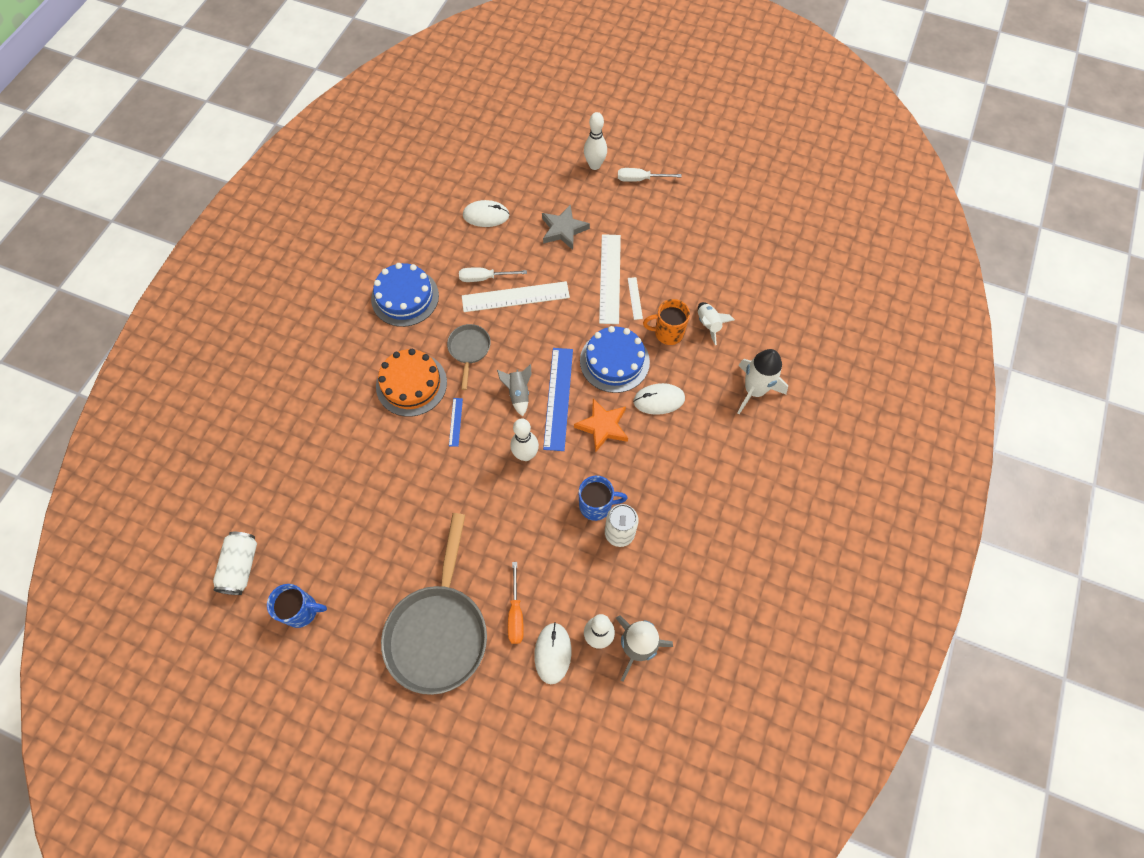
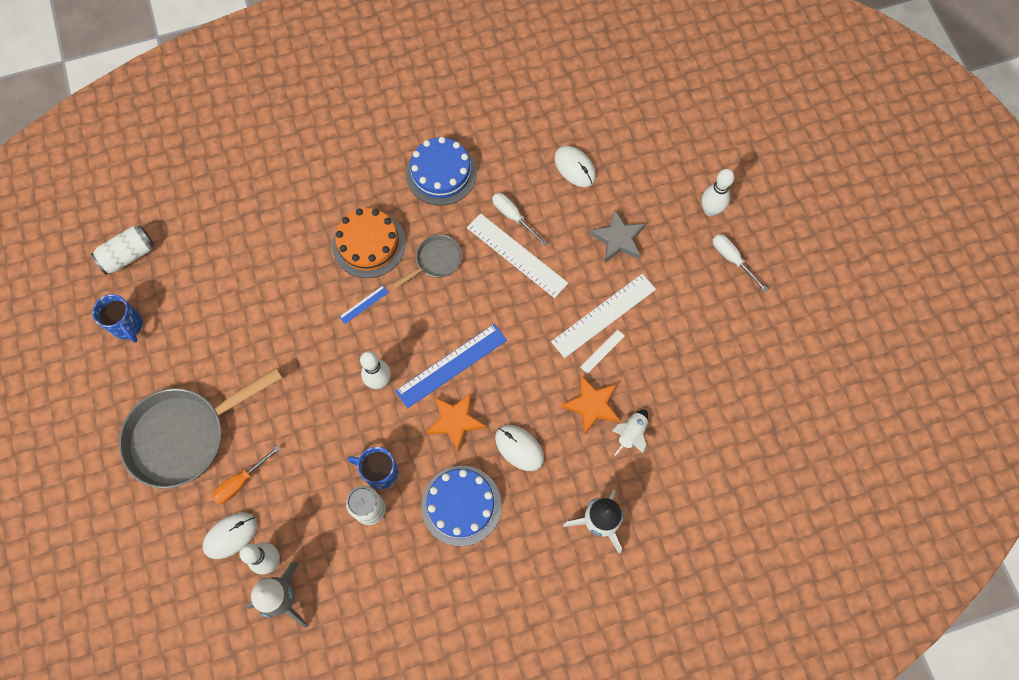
camera: 50 degrees right, 5 degrees up
grey rocket [497,364,531,416] -> none
blue mug [579,476,628,521] -> blue mug turned 150 degrees clockwise [348,447,399,490]
blue cake [580,326,650,393] -> blue cake moved to [421,466,501,546]
orange mug [643,299,690,345] -> orange star [561,375,620,434]

